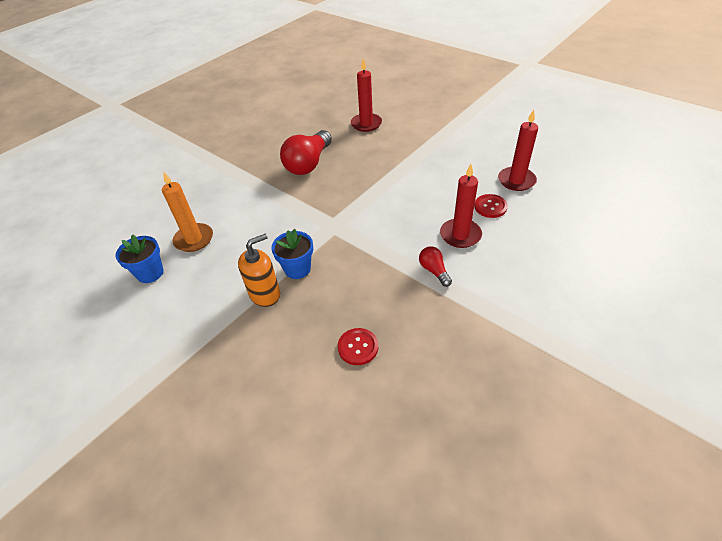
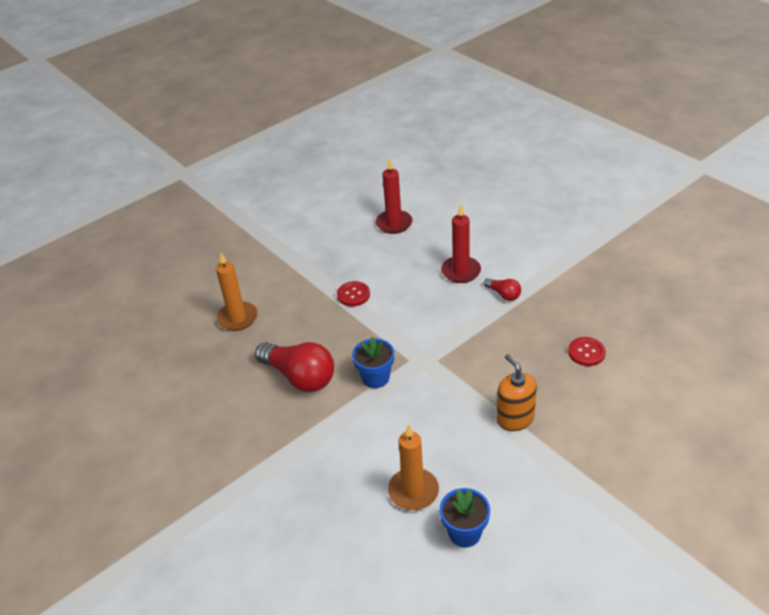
camera: 80 degrees left, 5 degrees down
blue flower pot [271,229,313,279] -> blue flower pot moved to [352,337,394,388]
red candle [351,59,382,132] -> orange candle [216,253,258,331]
red light bulb [419,246,452,287] -> red light bulb turned 120 degrees counterclockwise [484,278,521,301]
red button [474,194,508,218] -> red button moved to [337,281,370,306]

